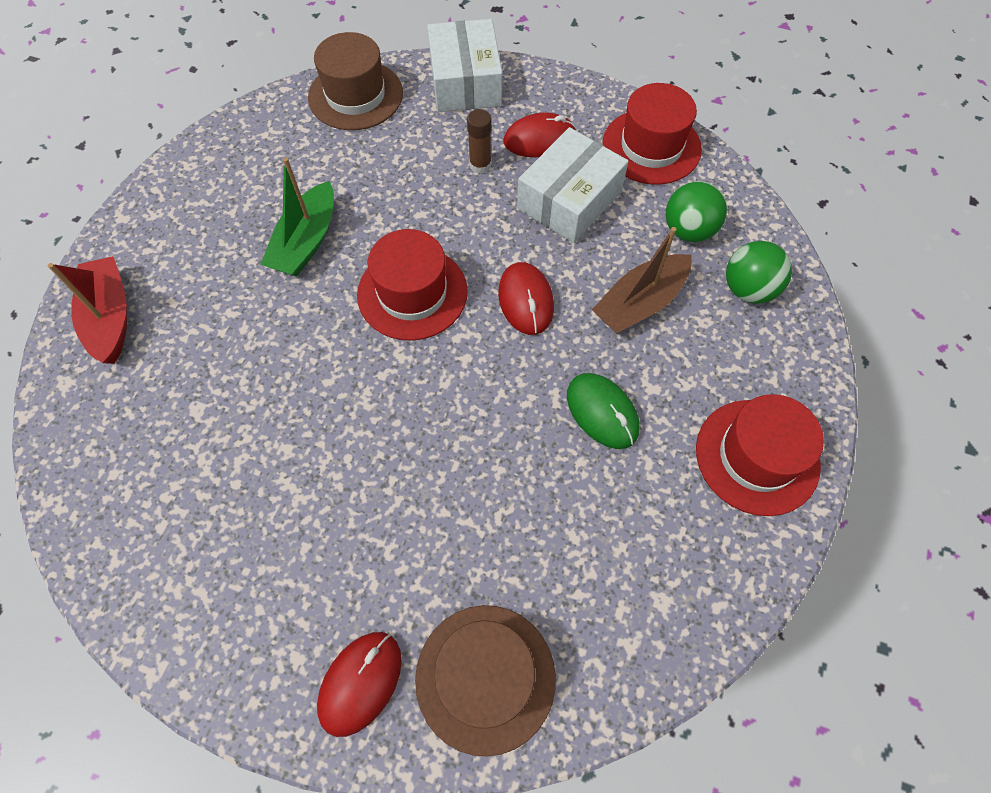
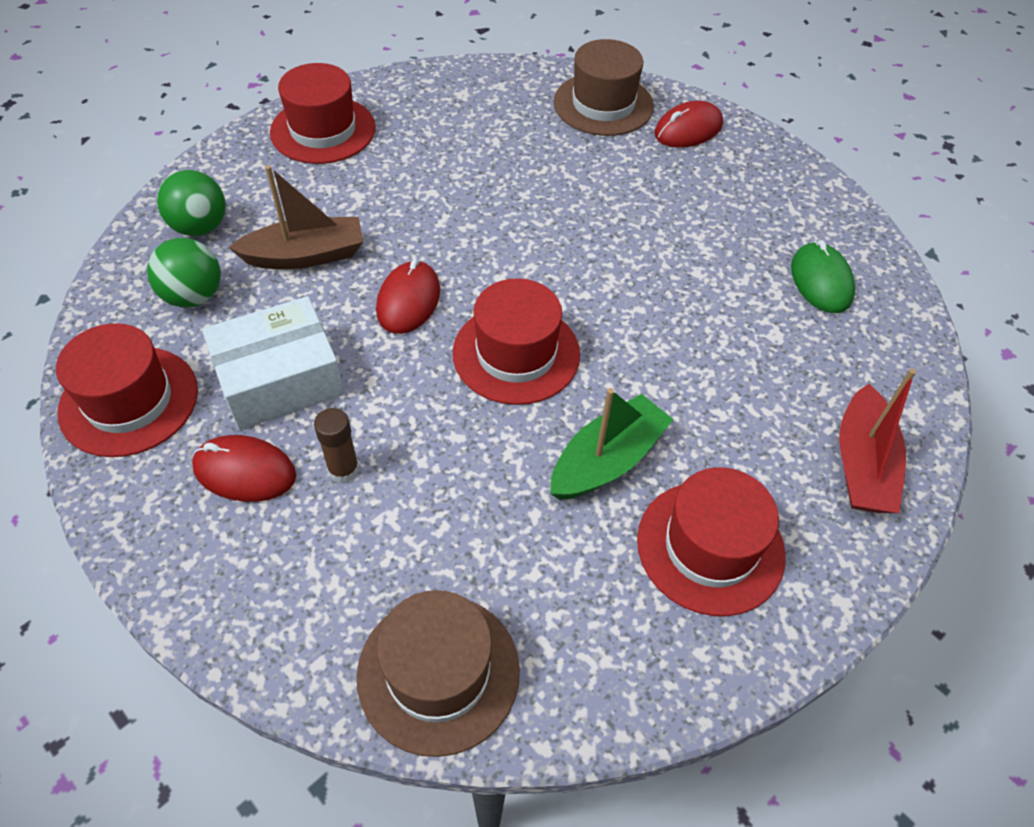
camera: 155 degrees left, 10 degrees down
white box [427,19,502,112] -> none
green mouse [567,373,639,449] -> green mouse moved to [791,240,855,313]
none -> red hat [637,467,786,616]

